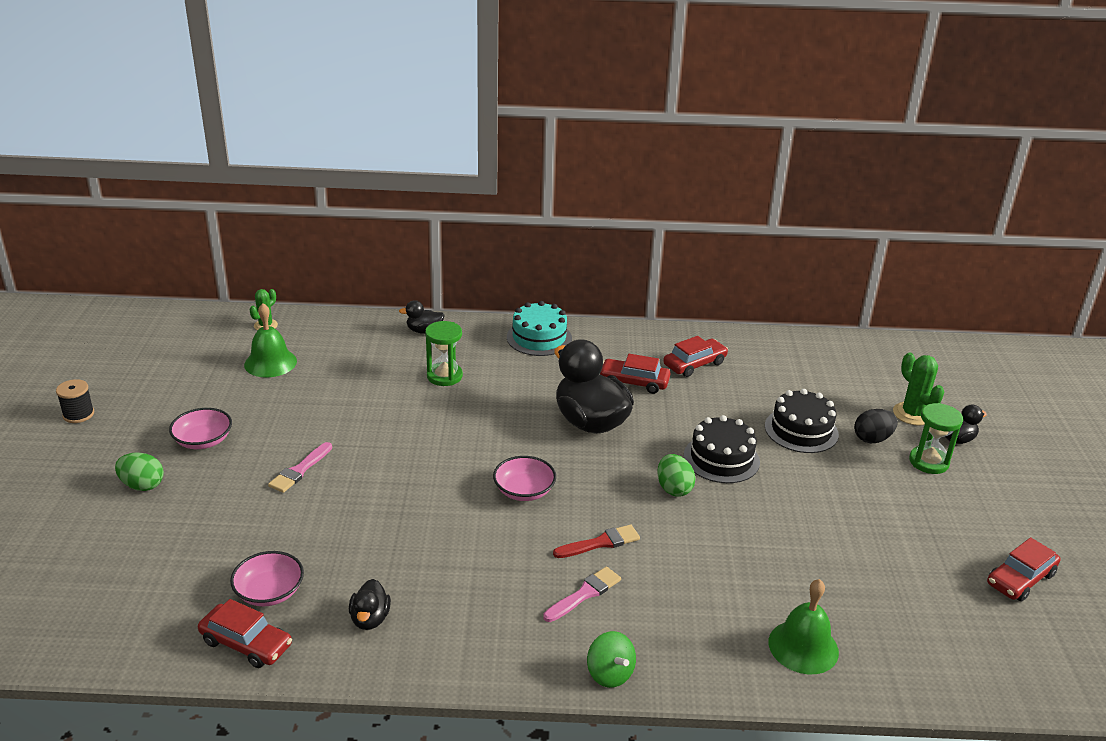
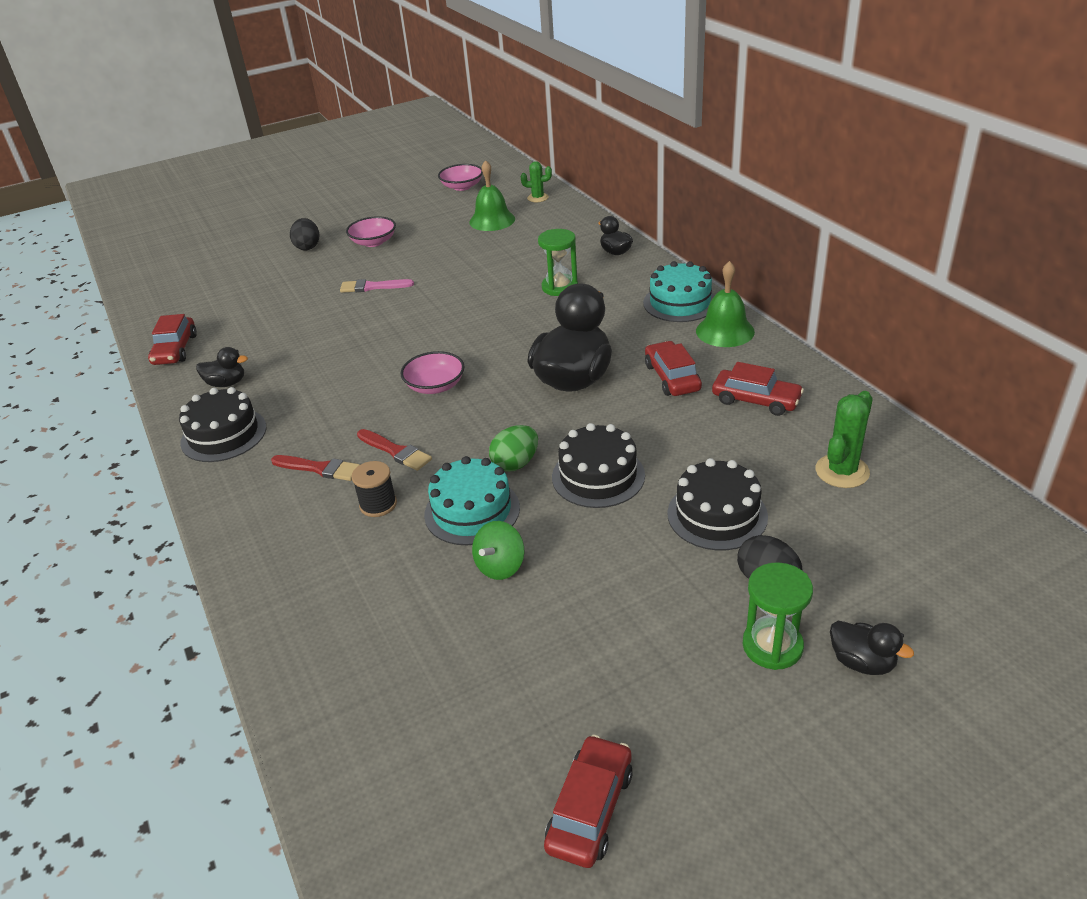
camera: 65 degrees right, 5 degrees up
black spool [56,379,94,423] -> black spool moved to [352,461,397,517]
green egg [115,453,164,491] -> black egg [290,218,319,250]
pink bowl [230,551,304,606] -> pink bowl moved to [438,164,483,191]
black duck [349,579,391,630] -> black duck turned 150 degrees counterclockwise [196,347,248,387]
pink brush [543,567,621,622] -> red brush [271,455,360,481]
green spinning top [587,631,636,688] -> green spinning top moved to [472,521,524,580]
green bell [769,579,839,674] -> green bell moved to [696,261,755,347]
green cactus [893,352,944,425] -> green cactus moved to [815,391,873,488]
red car [987,537,1060,601] -> red car turned 90 degrees clockwise [544,734,633,868]
none -> black cake [179,387,266,462]
none -> turquoise cake [424,456,520,545]

